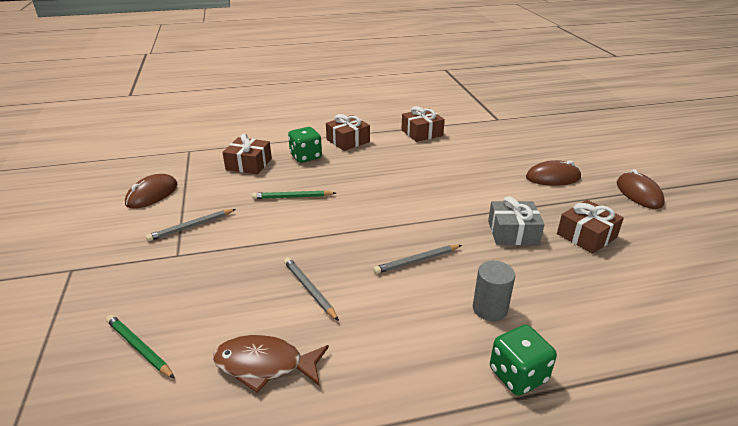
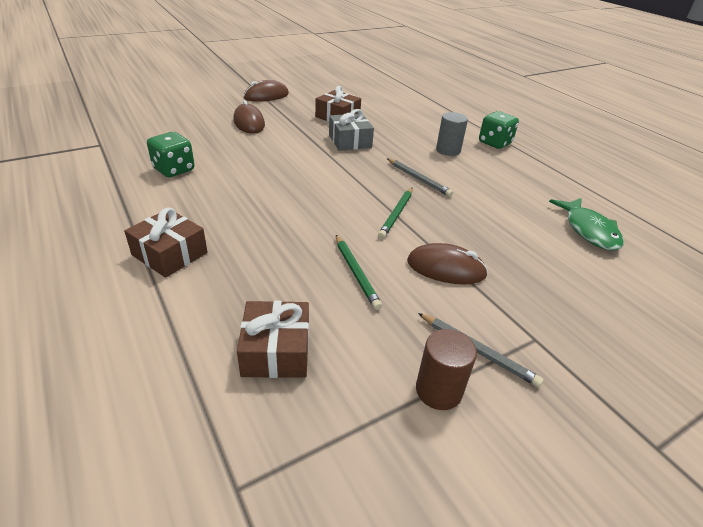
camera: 110 degrees left, 5 degrees up
green pencil [106,315,175,379] -> green pencil moved to [378,188,412,239]
brown mouse [125,174,178,209] -> brown mouse moved to [407,243,488,285]
brown fish [213,335,329,393] -> green fish [549,198,624,251]
grey pencil [284,257,339,321] -> none
green dice [288,127,322,163] -> green dice moved to [147,132,195,177]
brown gift [401,106,445,142] -> none
none -> brown cylinder [416,329,477,410]

